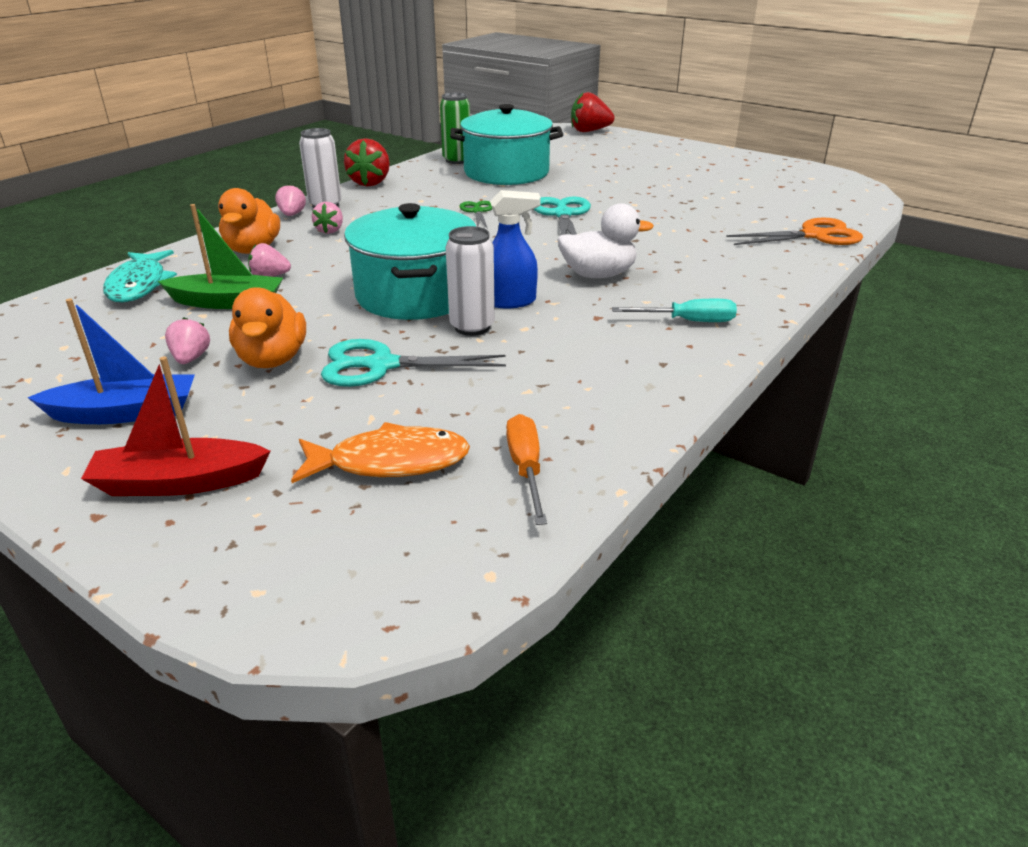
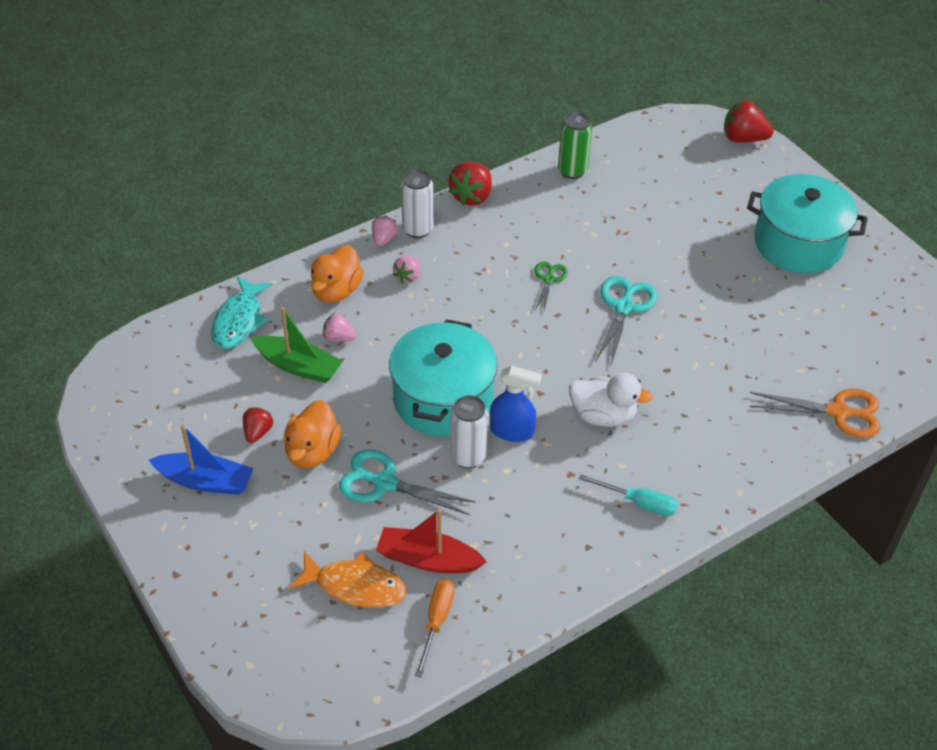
camera: 20 degrees right, 15 degrees up
red boat [81,356,271,496] -> red boat moved to [376,509,487,573]
pink strawberry [165,317,210,364] -> red strawberry [243,407,273,443]
turquoise pot [450,104,563,185] -> turquoise pot moved to [747,174,868,273]

